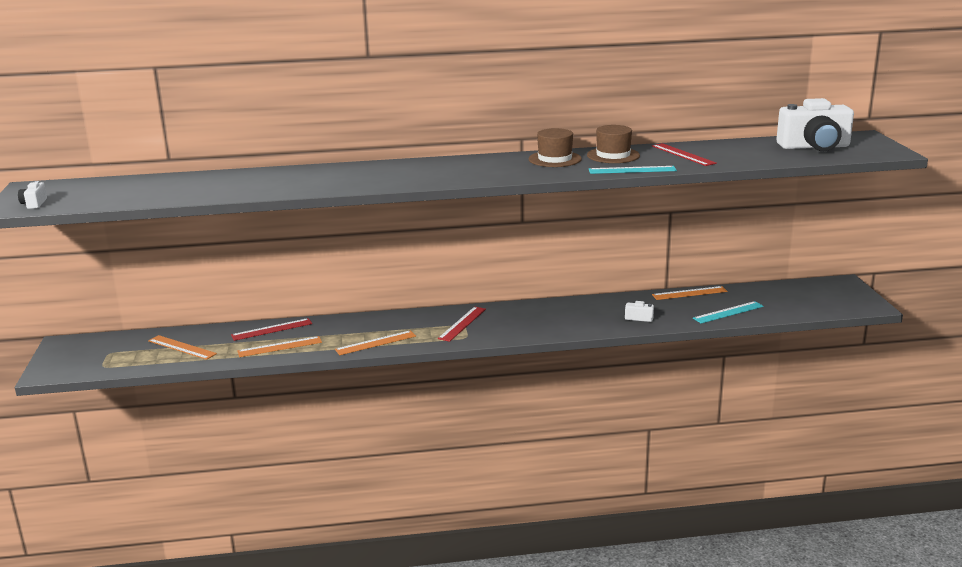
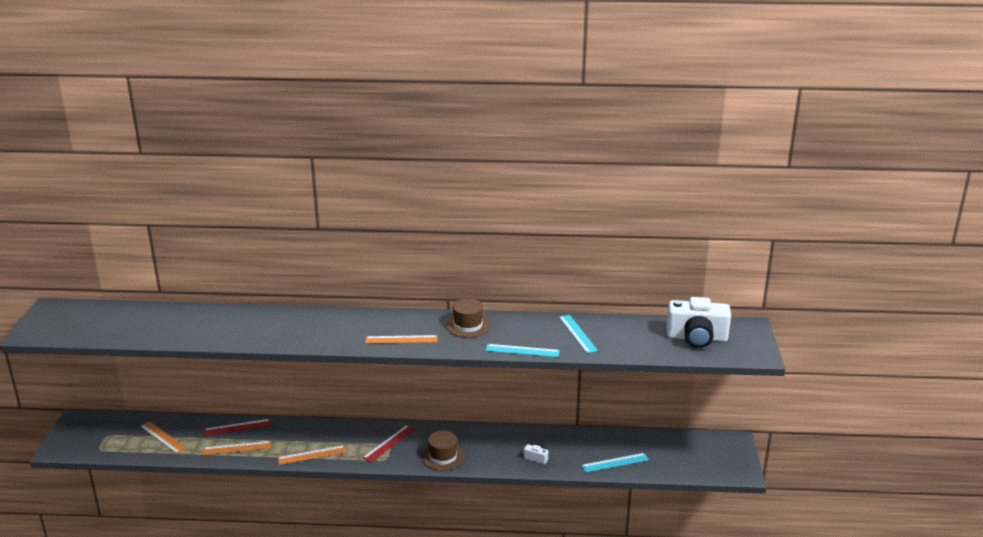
camera: 10 degrees right, 5 degrees up
white camera [18,181,47,209] -> none
brown hat [587,125,640,163] -> brown hat moved to [421,431,465,471]
red ruler [652,143,717,166] -> turquoise ruler [559,315,598,353]
orange ruler [652,286,727,300] -> orange ruler moved to [365,335,438,344]

